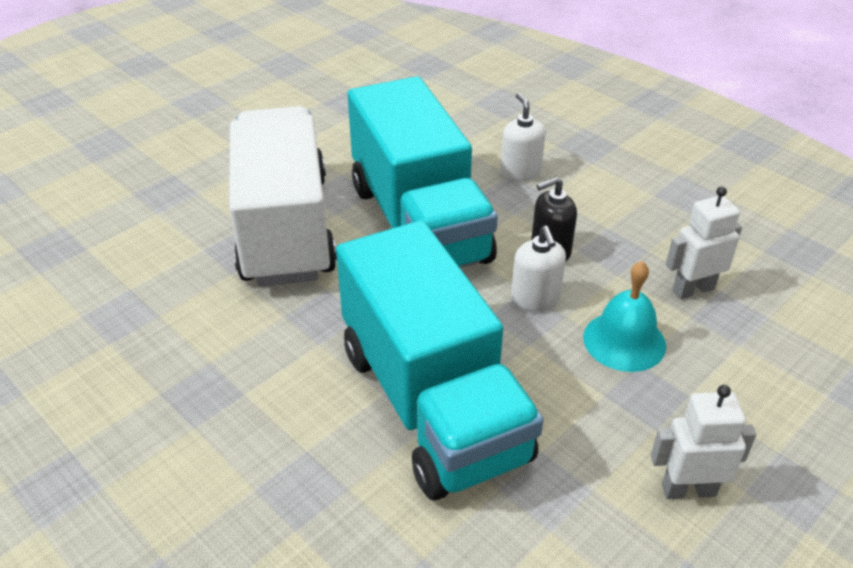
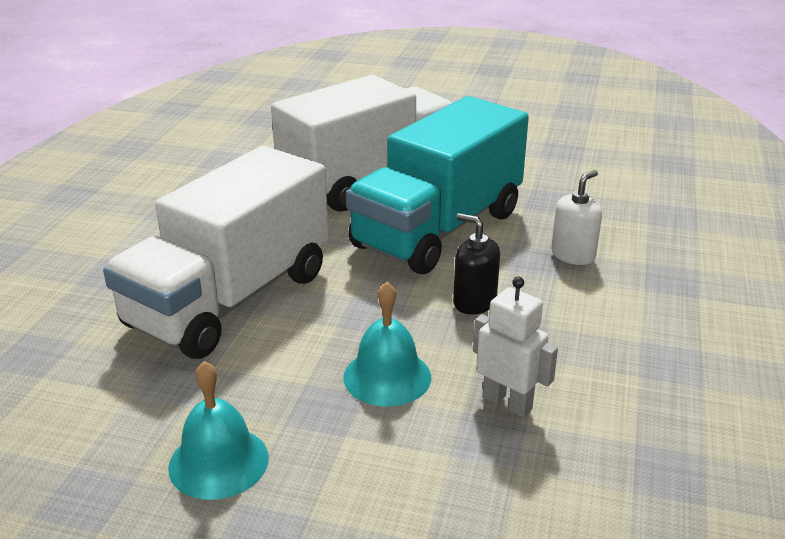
camera: 60 degrees right, 10 degrees down
turquoise truck [336,220,543,500] -> white truck [103,146,329,359]
white soap dispenser [511,226,566,311] -> none
white robot [651,385,756,499] -> turquoise bell [168,361,269,500]

